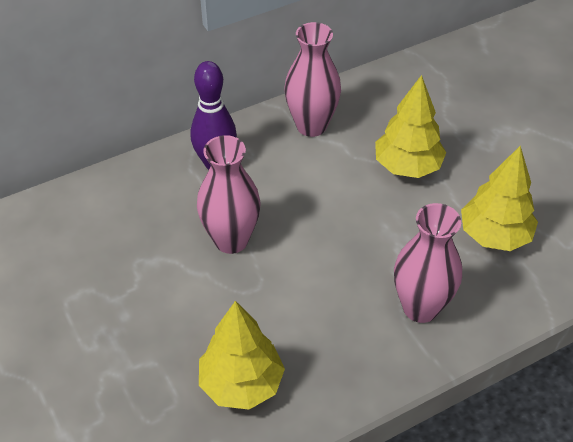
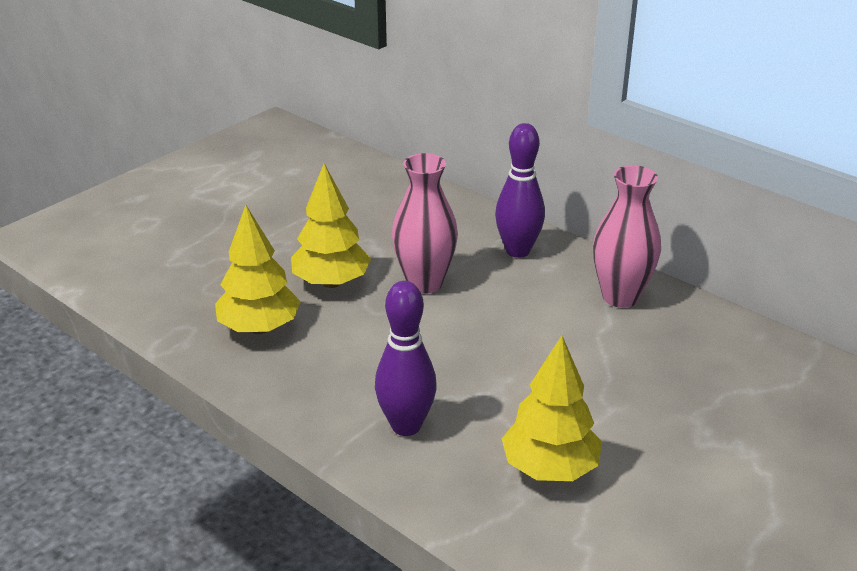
camera: 70 degrees right, 15 degrees down
yellow tree [375,75,446,178] -> yellow tree moved to [291,163,371,288]
pink vase [394,203,462,323] -> purple bowling pin [375,281,437,436]

